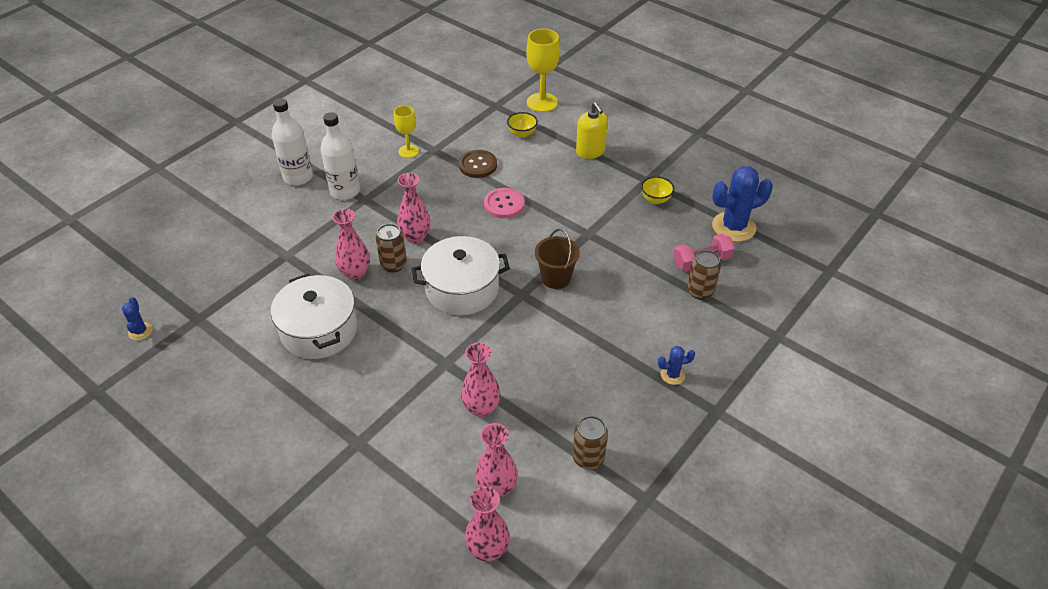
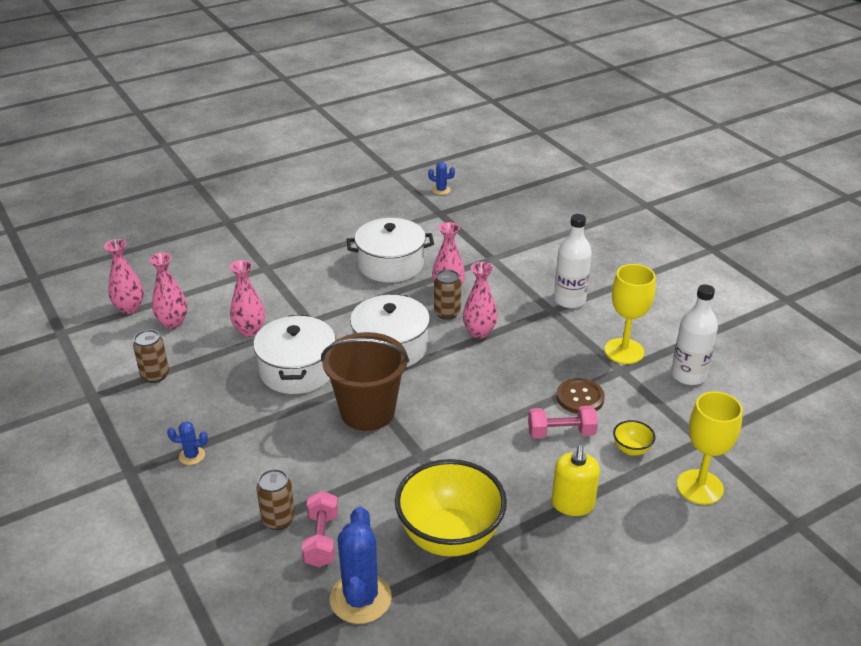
camera: 110 degrees right, 10 degrees down
white bottle [272,98,313,186] -> white bottle moved to [671,284,718,385]
yellow goblet [394,105,419,158] -> yellow goblet [605,264,656,364], size x1.62
pink button [484,188,524,218] -> none
brown bucket [535,229,580,289] -> brown bucket [321,332,409,431], size x1.69
yellow soap dispenser [576,102,608,159] -> yellow soap dispenser turned 75 degrees counterclockwise [552,445,600,516]
yellow bowl [641,176,674,204] -> yellow bowl [395,459,507,556], size x2.39
blue cactus [658,346,695,385] -> blue cactus turned 75 degrees clockwise [167,421,208,465]
none -> white pot [253,315,336,394]
none -> pink dumbbell [528,406,598,439]

